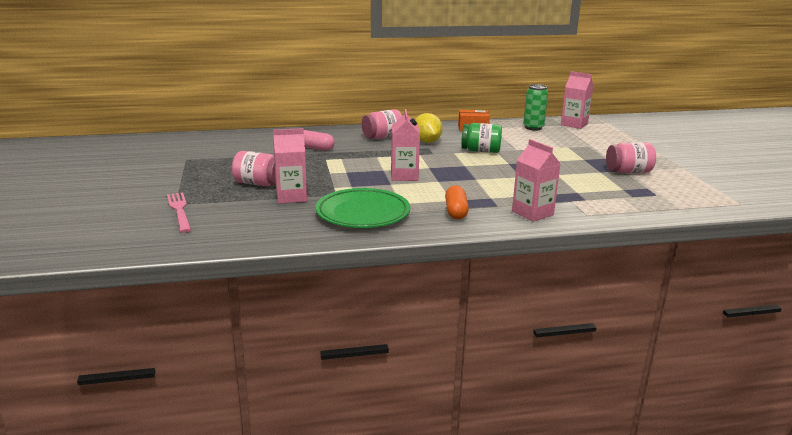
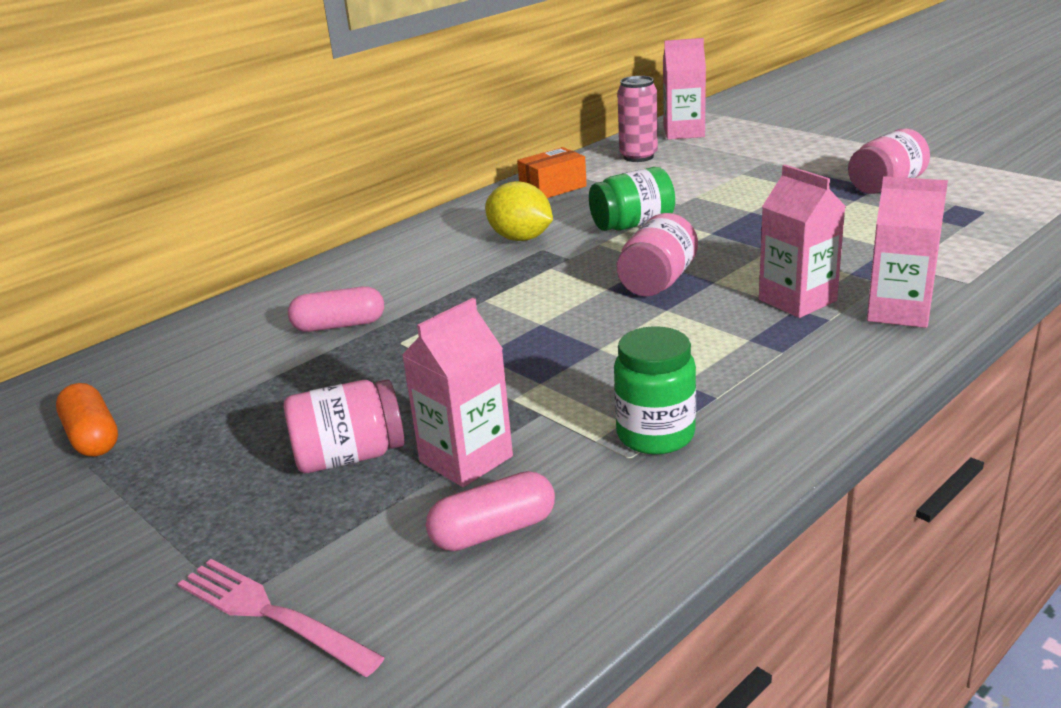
camera: 30 degrees left, 5 degrees up
green plate [315,188,410,228] -> green jar [614,326,696,455]
pink jar [362,109,402,139] -> pink jar moved to [617,213,698,296]
pink carton [391,109,420,181] -> pink carton moved to [759,165,846,318]
orange capsule [445,185,469,219] -> orange capsule moved to [56,383,118,456]
green can [523,84,548,131] -> pink can [617,76,658,162]
none -> pink capsule [426,471,555,551]

